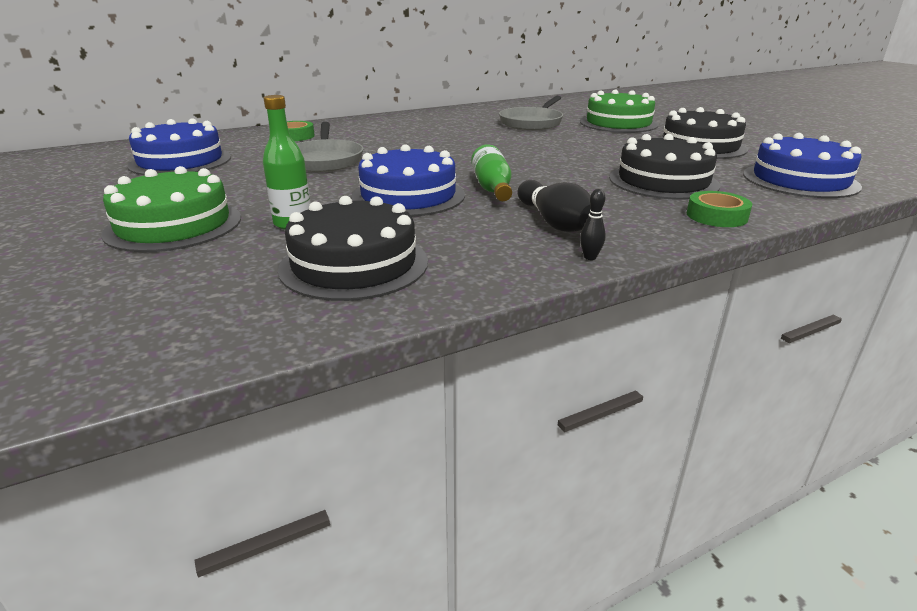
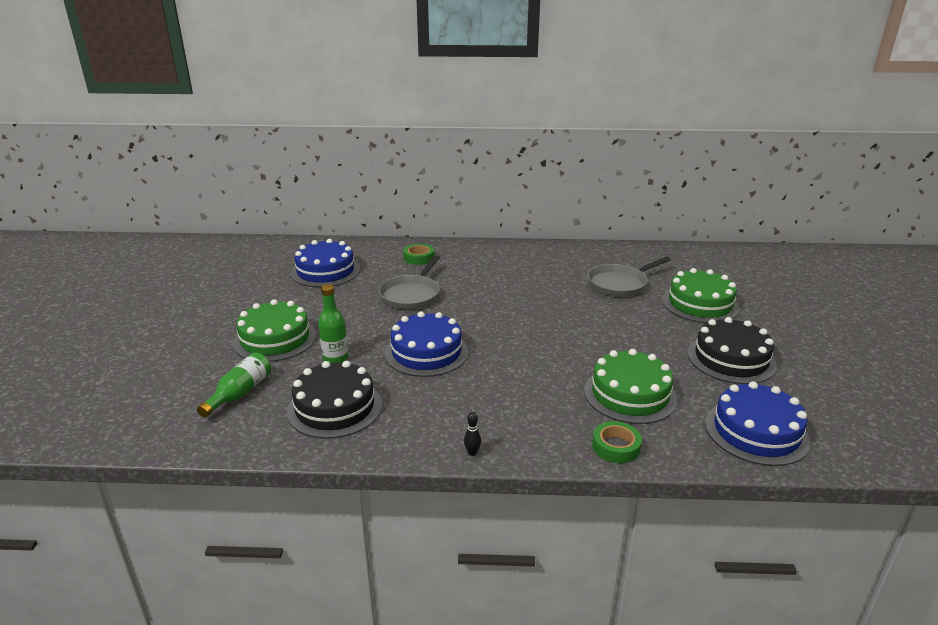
camera: 30 degrees right, 0 degrees up
green bottle [471,144,512,201] -> green bottle moved to [197,352,271,418]
black bowling pin [518,180,591,232] -> none
black cake [609,134,720,200] -> green cake [584,349,678,424]

